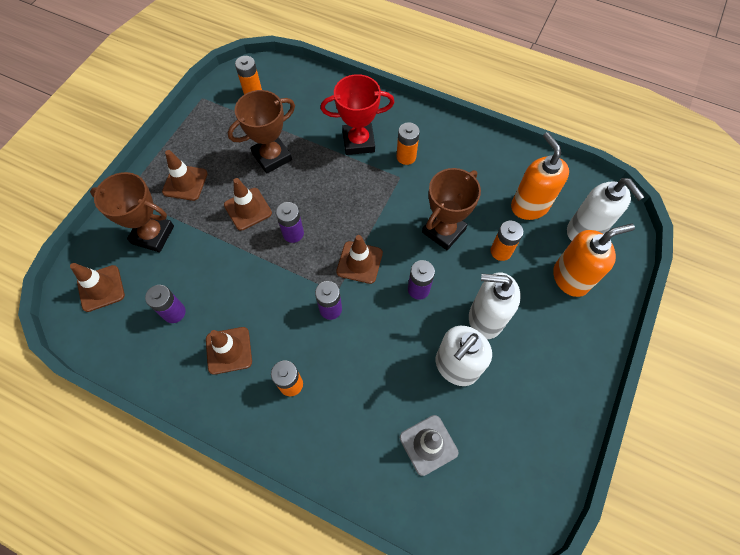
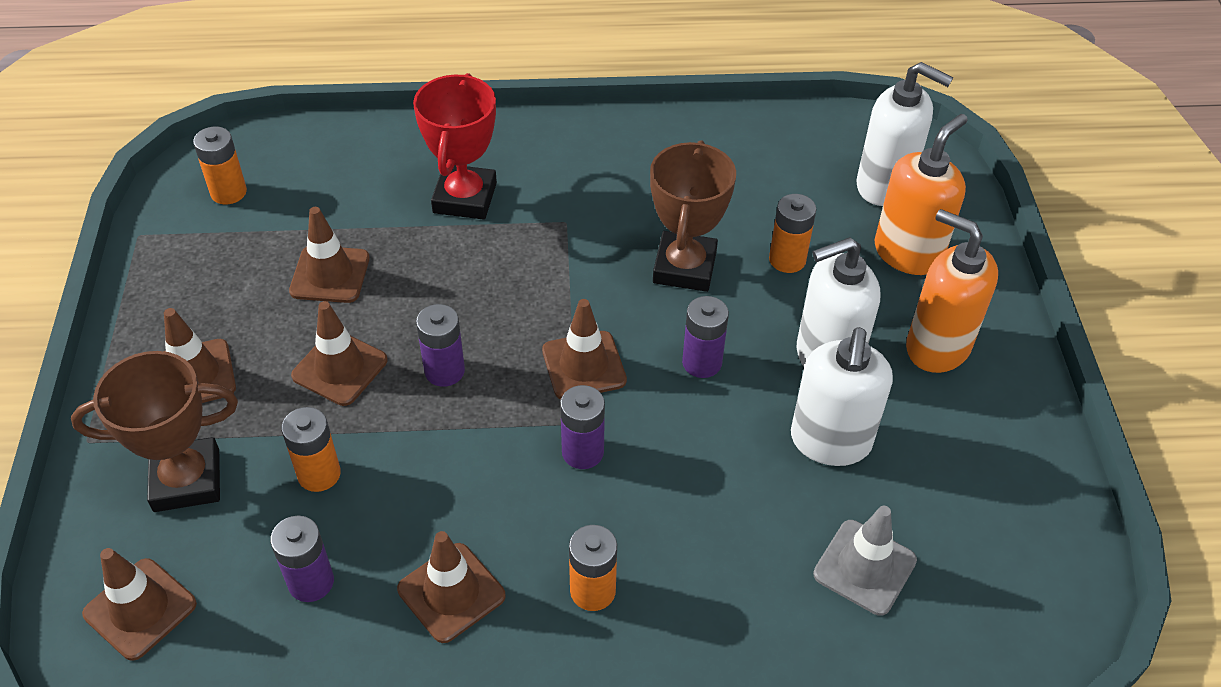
camera: 30 degrees left, 15 degrees down
brown trophy [228,90,295,174] -> brown traffic cone [289,207,370,303]
red trophy [321,74,395,155] -> red trophy turned 45 degrees counterclockwise [413,73,497,220]
orange battery [396,122,420,165] -> orange battery moved to [281,407,341,492]
orange soap dispenser [511,132,569,220] -> orange soap dispenser moved to [906,209,998,373]

